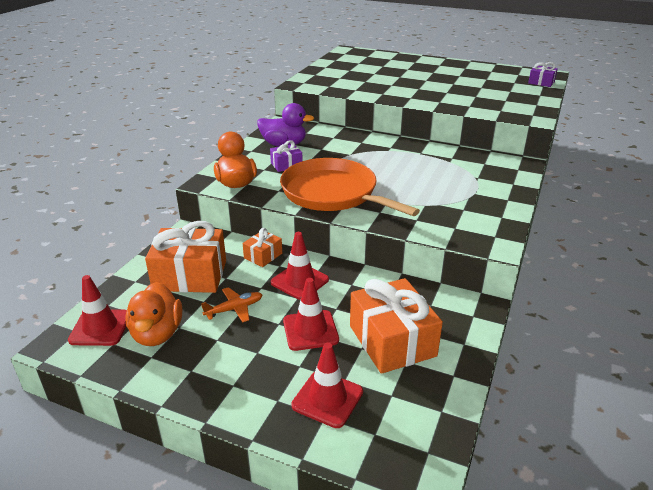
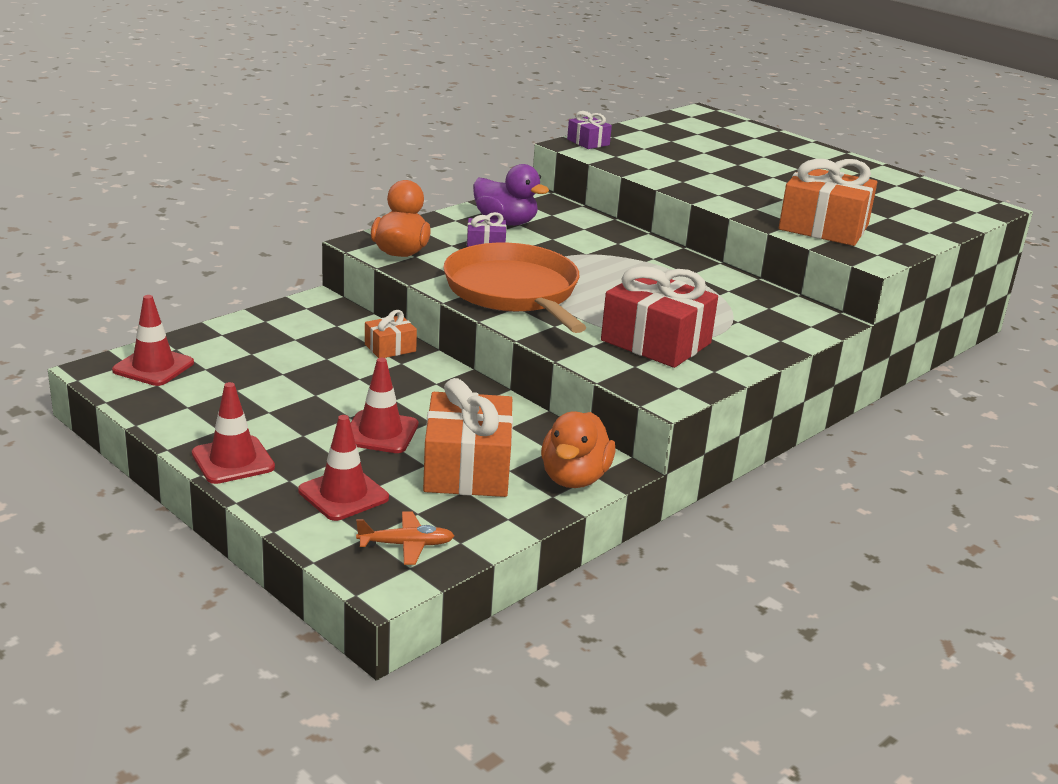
camera: 20 degrees right, 5 degrees down
orange duck [125,282,182,346] -> orange duck moved to [541,411,615,488]
orange gift [145,221,226,293] -> orange gift moved to [779,159,877,246]
orange plane [201,287,262,323] -> orange plane moved to [356,511,454,565]
red traffic cone [271,232,329,300] -> red traffic cone moved to [192,382,275,484]
purple gift [528,62,558,87] -> purple gift moved to [567,111,612,149]
none -> red gift [601,266,718,368]

